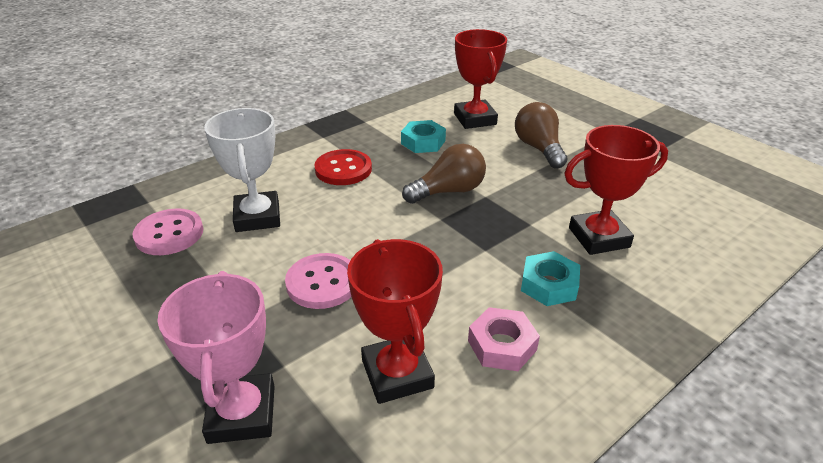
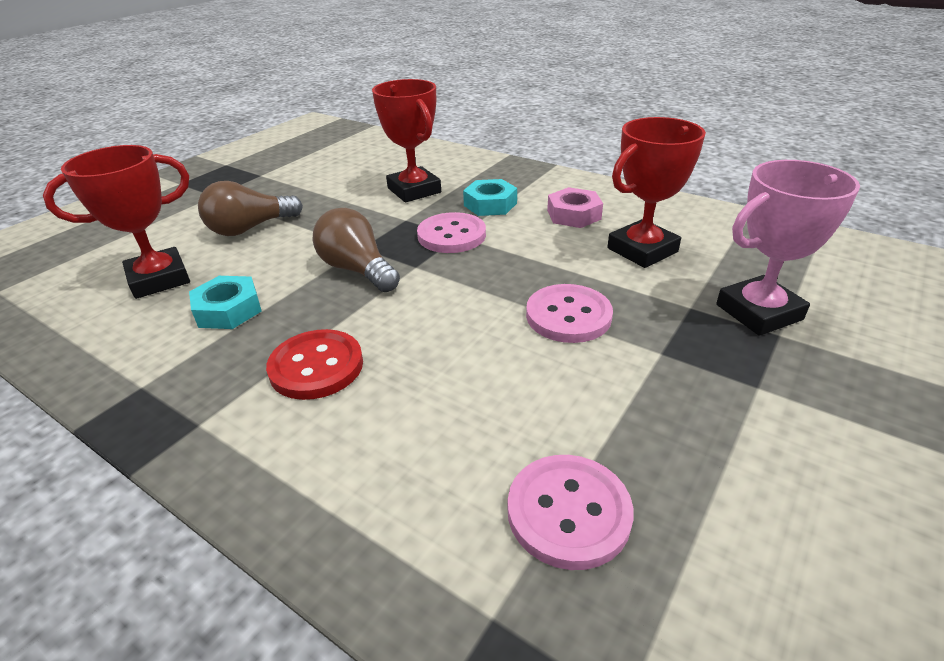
camera: 105 degrees left, 0 degrees up
white trophy [204,108,280,232] -> none
none -> pink button [417,212,486,253]

